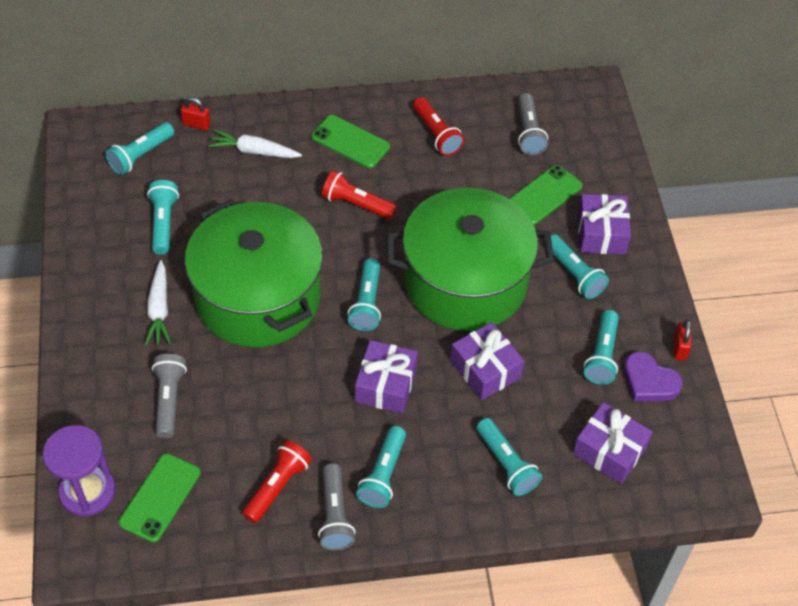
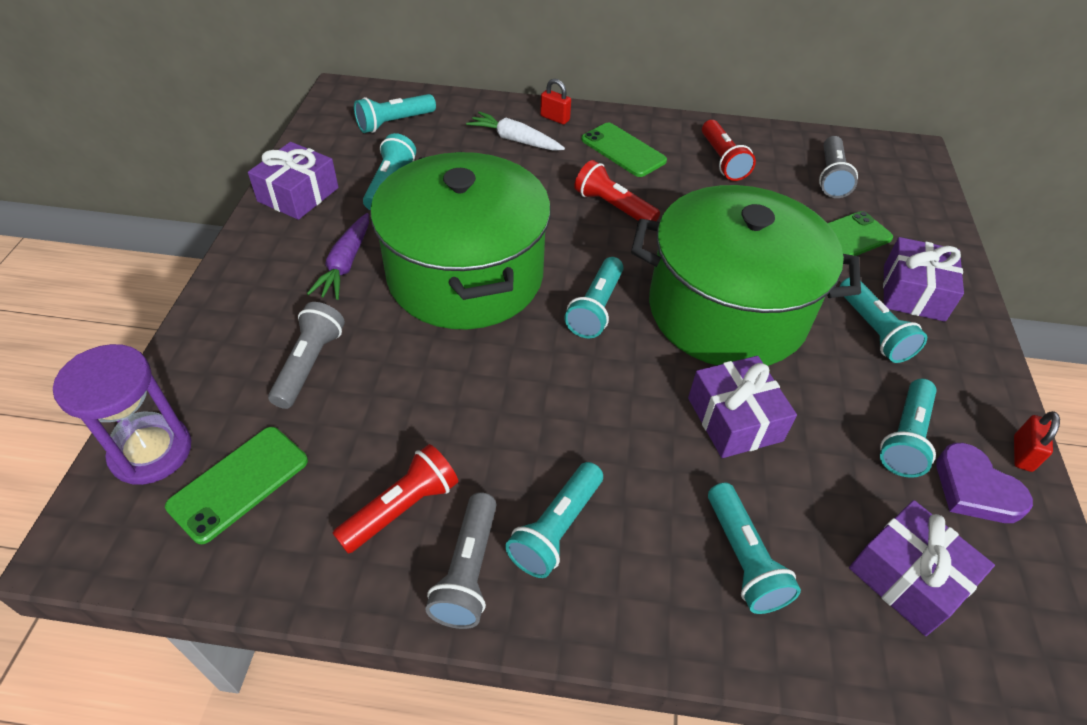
camera: 15 degrees right, 5 degrees down
white carrot [145,260,171,345] -> purple carrot [307,213,369,300]
red padlock [181,97,211,130] -> red padlock moved to [540,79,571,125]
purple gift [355,340,418,414] -> purple gift moved to [248,142,339,220]

